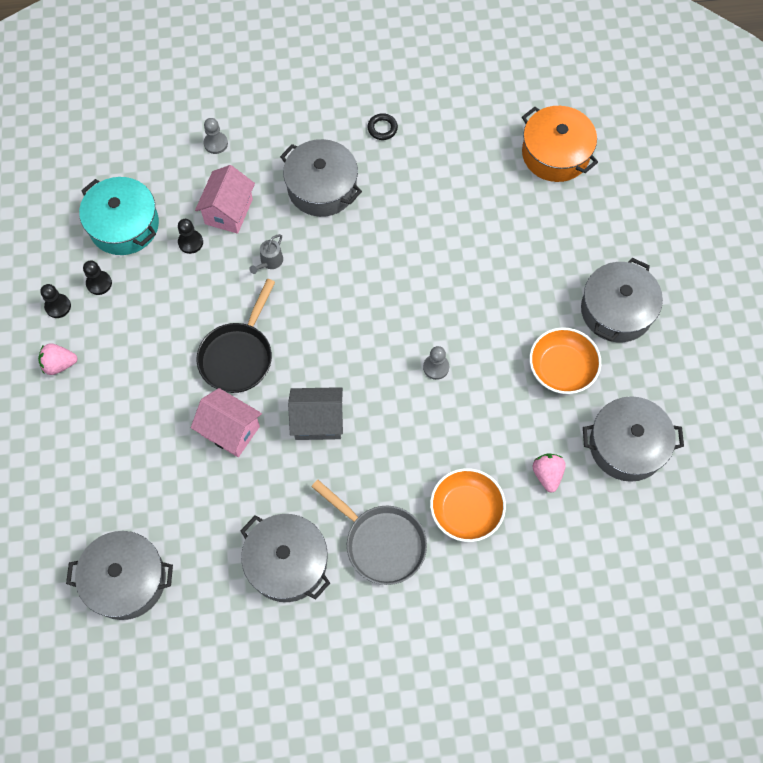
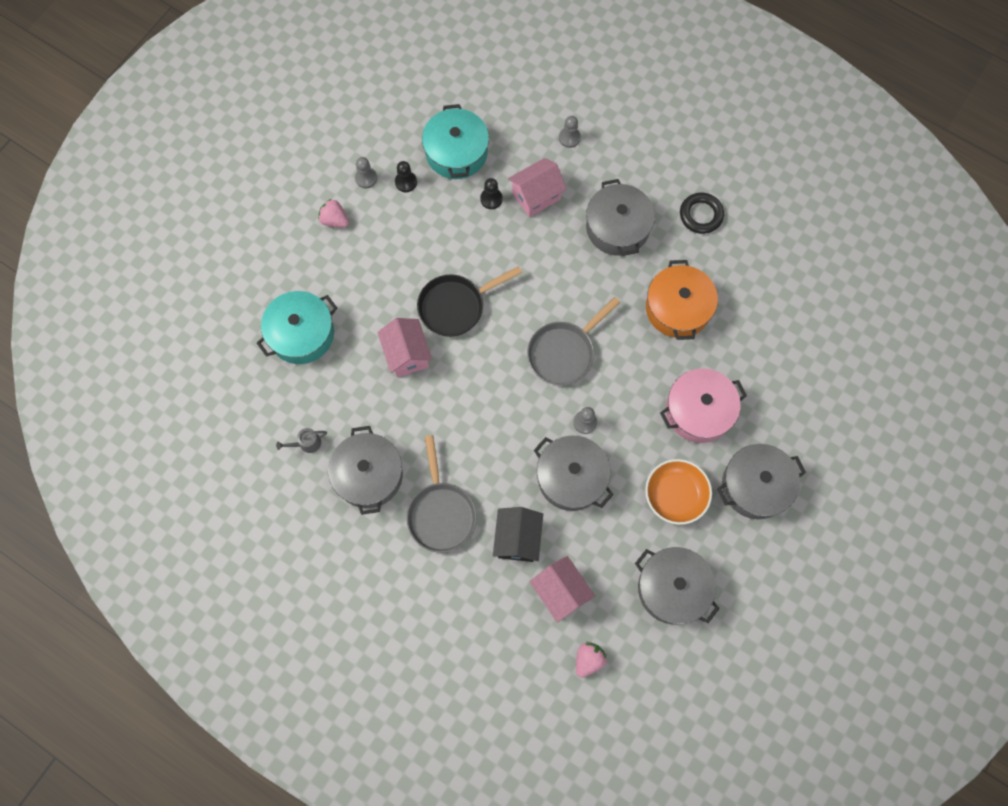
camera: 40 degrees right, 5 degrees up
black pawn [40,284,71,318] -> grey pawn [355,157,377,188]
grey pot [66,531,173,620] -> grey pot moved to [534,436,614,511]
grey watering can [249,234,283,274] -> grey watering can moved to [276,428,327,453]
grey house [288,387,343,440] -> none
black ring [367,113,398,140] -> black ring [680,193,724,234], size x1.55
orange bowl [430,468,506,542] -> black house [493,507,543,562]
orange pot [522,106,598,182] -> orange pot moved to [646,260,718,340]
pink strawberry [532,453,566,493] -> pink strawberry moved to [576,642,607,678]
none -> turquoise pot [257,291,337,364]
none -> grey pan [527,297,620,385]
none -> pink house [530,556,595,623]
none -> pink pot [660,368,747,443]

